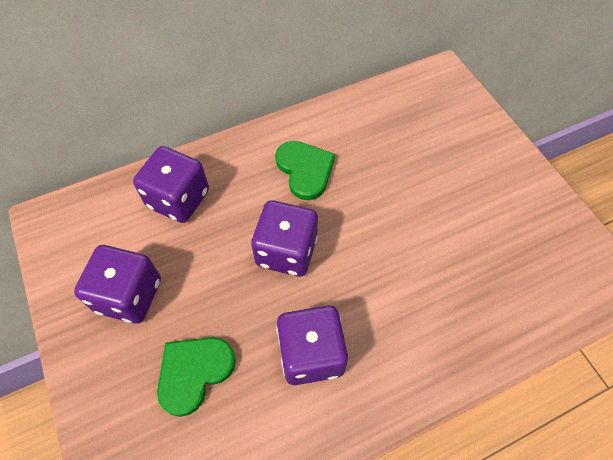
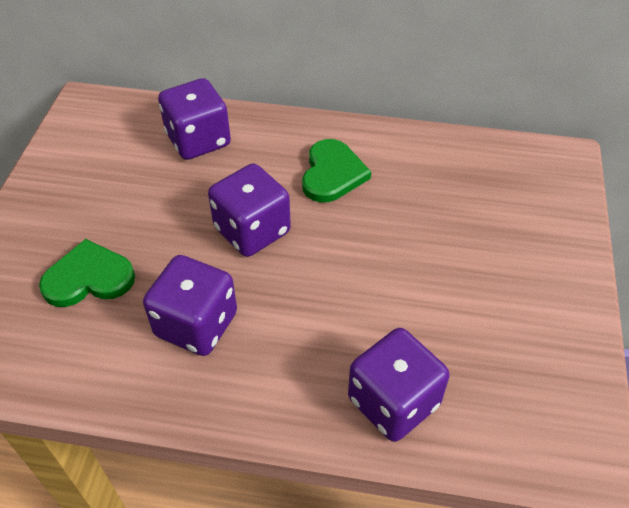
camera: 35 degrees right, 10 degrees down
purple dice [74,245,161,323] -> purple dice moved to [348,328,450,442]

